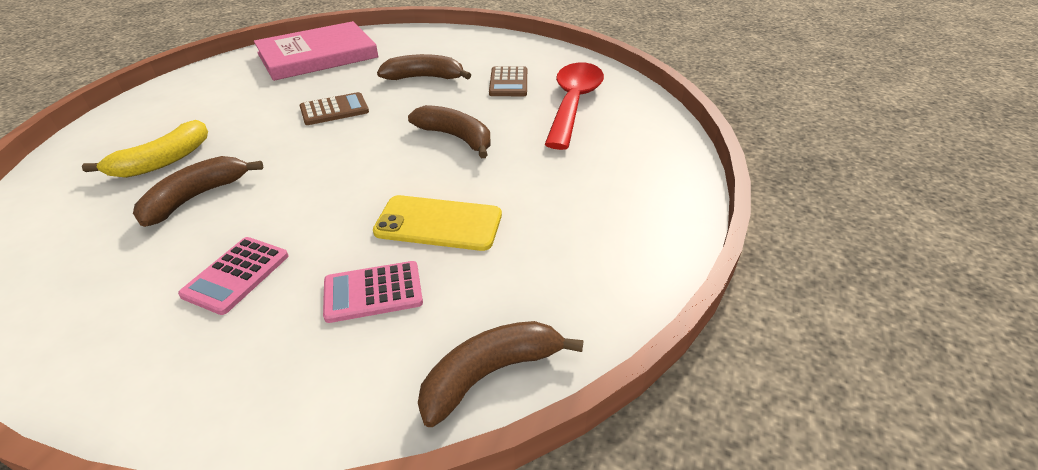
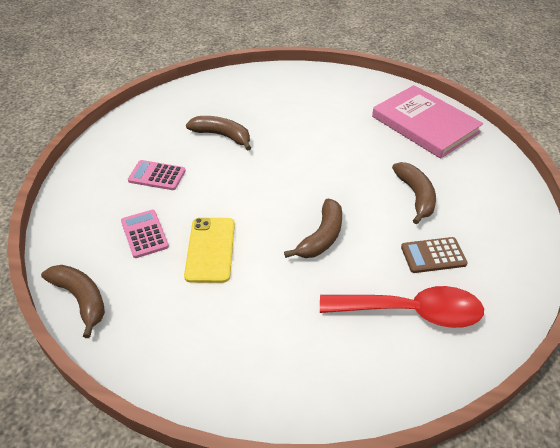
camera: 80 degrees right, 5 degrees up
yellow banana [82,120,208,178] -> none
brown calculator [300,92,369,125] -> none

